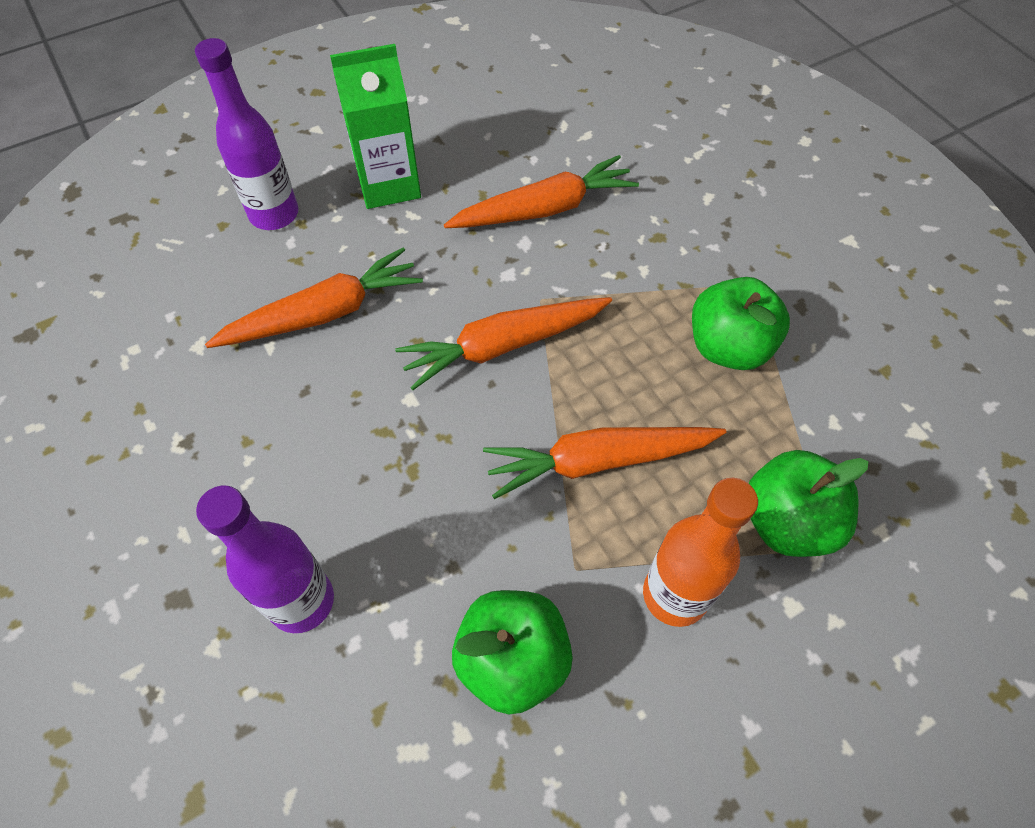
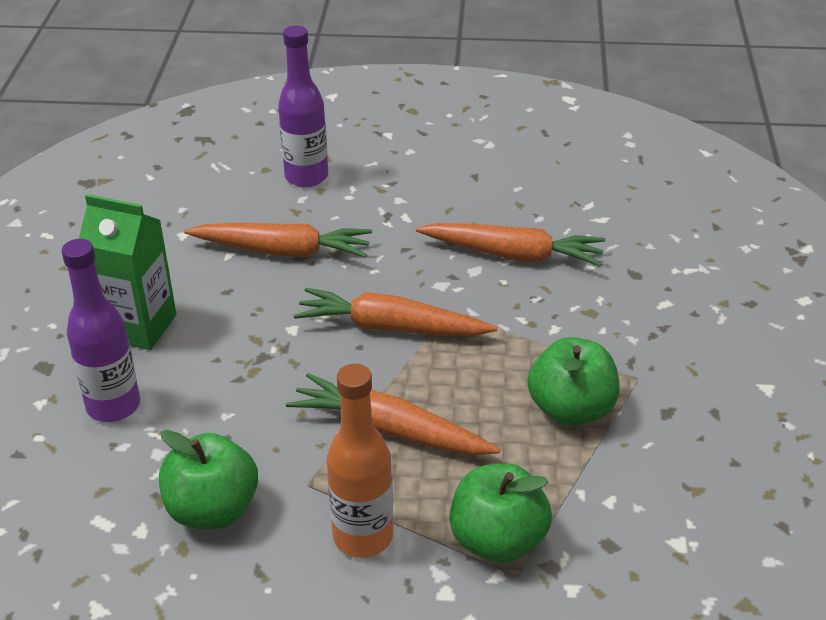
camera: 35 degrees right, 20 degrees down
green carton [330,44,421,209] -> green carton moved to [79,194,177,350]

